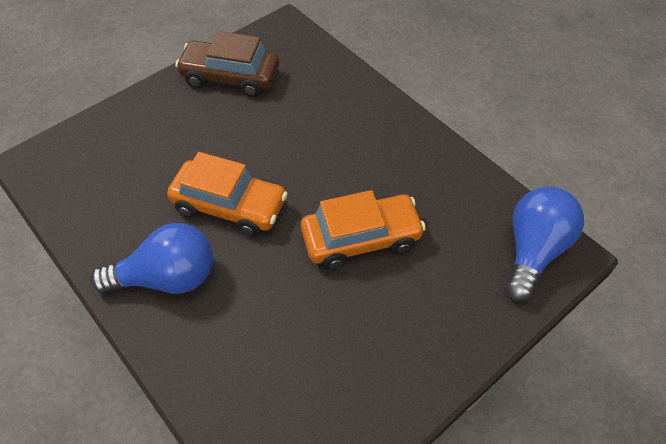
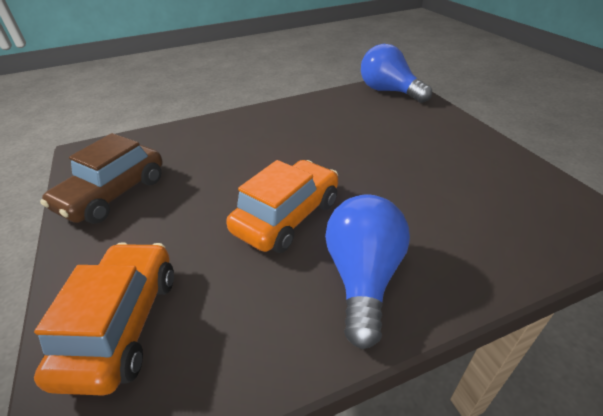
camera: 70 degrees left, 15 degrees down
orange car [301,190,426,270] -> orange car moved to [34,242,174,396]

